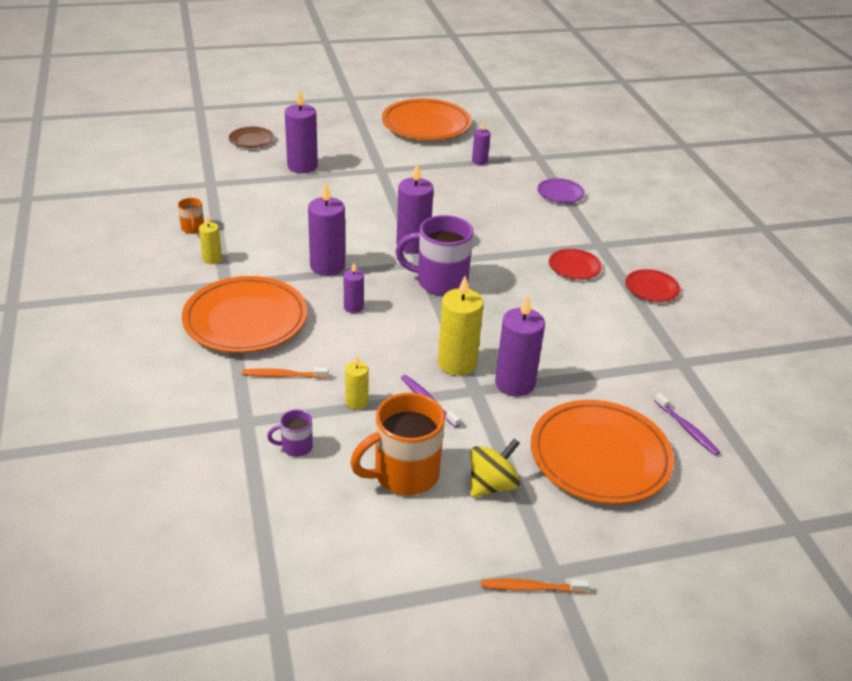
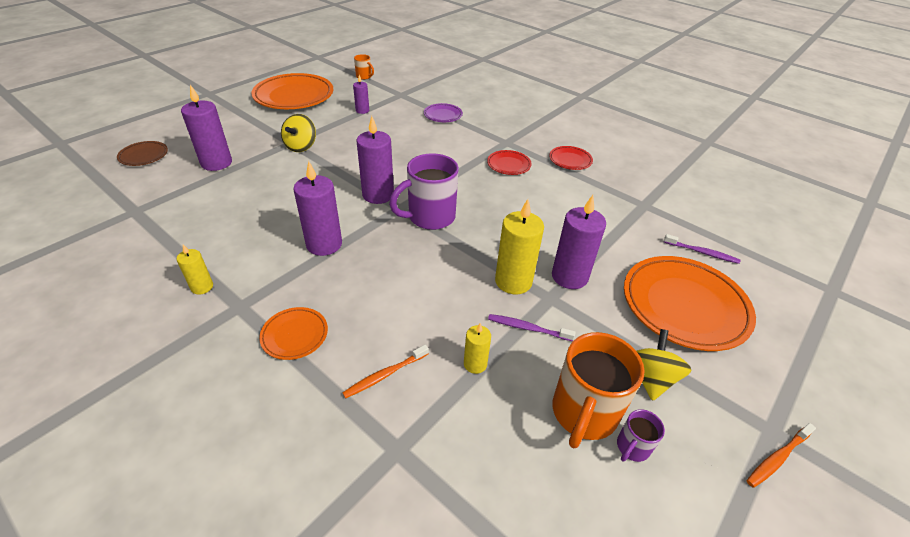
camera: 35 degrees left, 5 degrees up
orange mug [178,198,204,234] -> orange mug moved to [354,54,374,80]
orange plate [182,276,307,353] -> orange plate [259,307,328,360], size x0.48
purple mug [267,409,313,457] -> purple mug moved to [617,409,665,462]
purple candle [344,263,364,313] -> none
none -> yellow spinning top [281,114,316,152]

